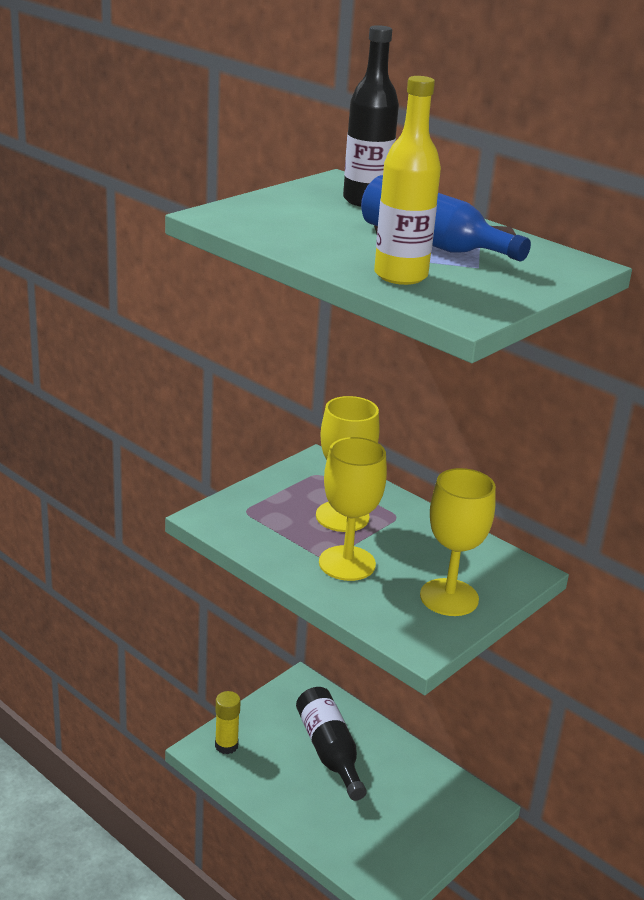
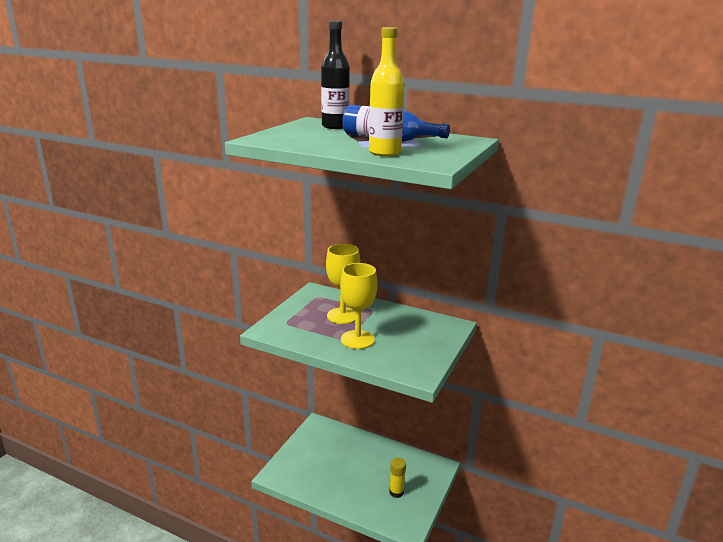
camera: 15 degrees left, 5 degrees down
yellow glue stick [215,691,241,754] -> yellow glue stick moved to [389,458,406,498]
black bottle [296,687,367,801] -> none
yellow goblet [420,468,496,616] -> none

